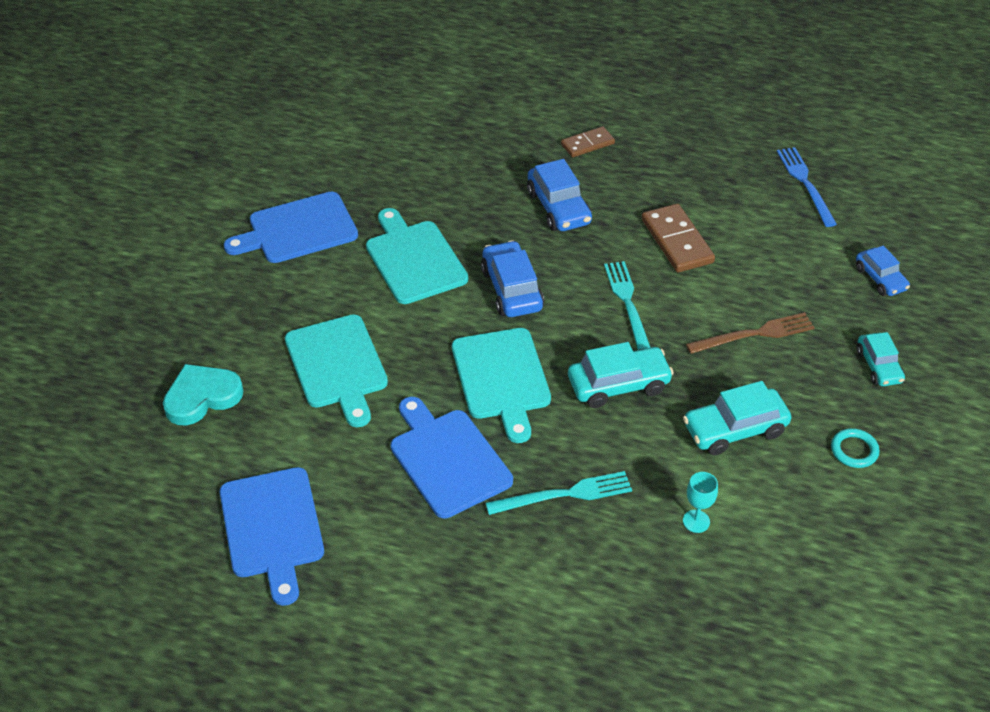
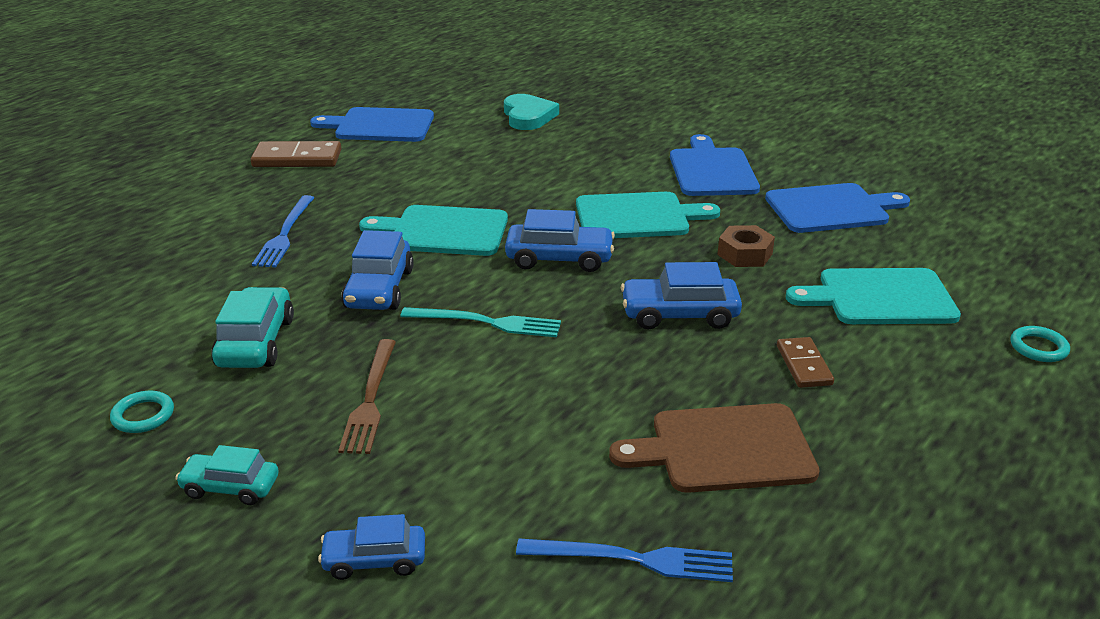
camera: 110 degrees right, 15 degrees down
turquoise cutting board [285,314,388,427] -> turquoise cutting board moved to [786,268,961,324]
blue cutting board [391,397,513,518] -> blue cutting board moved to [765,183,910,233]
turquoise fork [486,471,632,515] -> blue fork [252,195,314,267]
turquoise car [568,342,674,408] -> blue car [341,230,414,310]
brown domino [642,204,715,272] -> brown domino moved to [251,141,341,167]
turquoise goblet [683,472,718,533] -> none
none -> brown cutting board [609,403,820,493]
none -> brown nut [717,225,775,267]
none -> turquoise ring [1010,326,1070,362]

